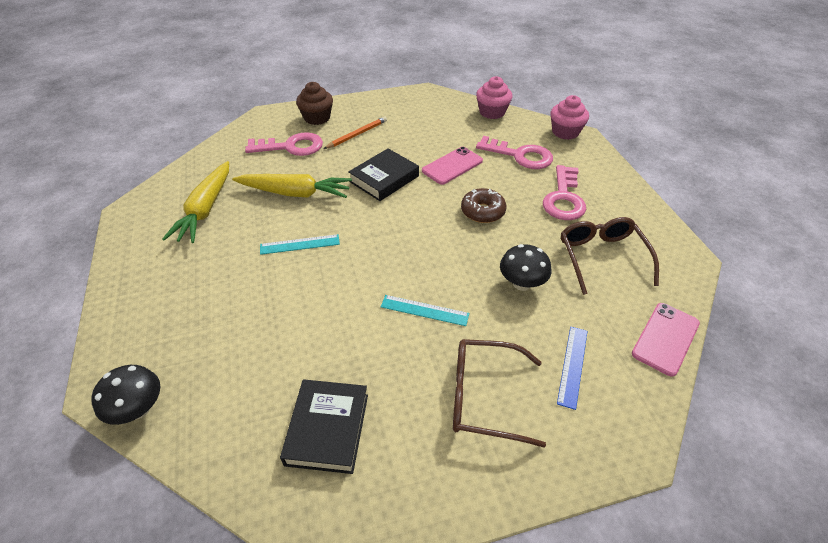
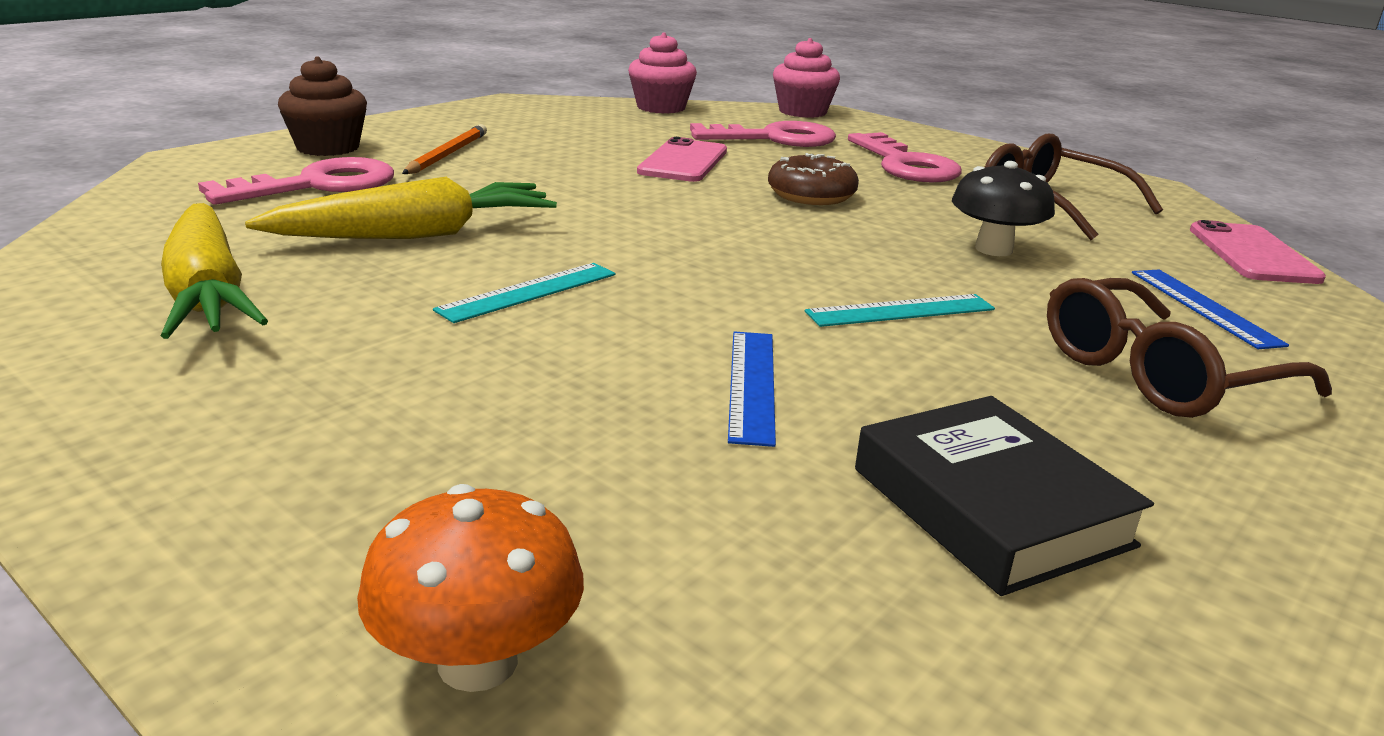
camera: 35 degrees left, 20 degrees down
black mushroom [91,365,160,425] -> orange mushroom [357,484,584,692]
black book [348,149,419,201] -> none
none -> blue ruler [728,331,776,447]

